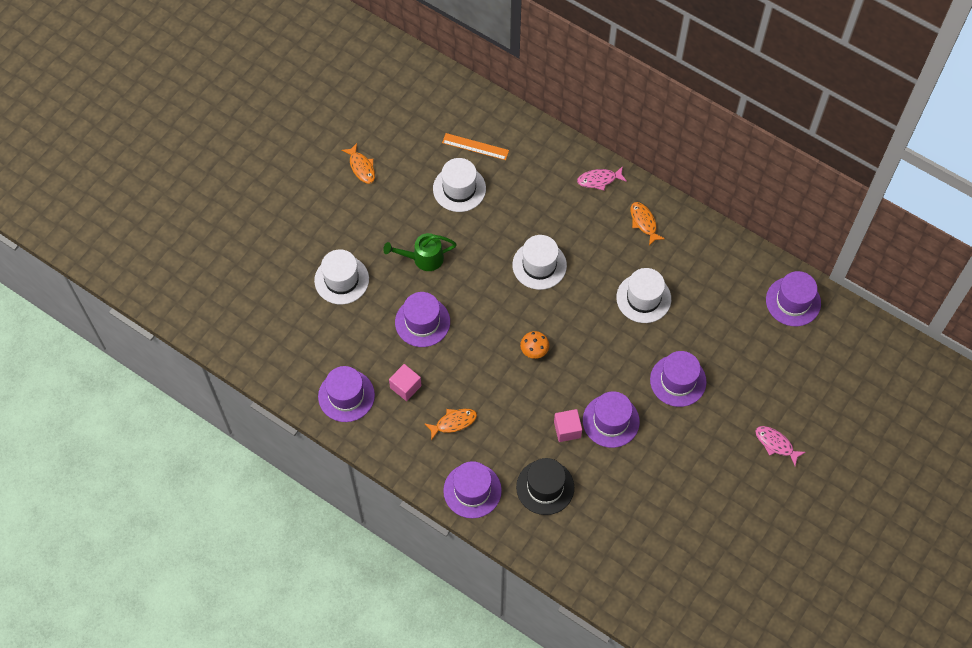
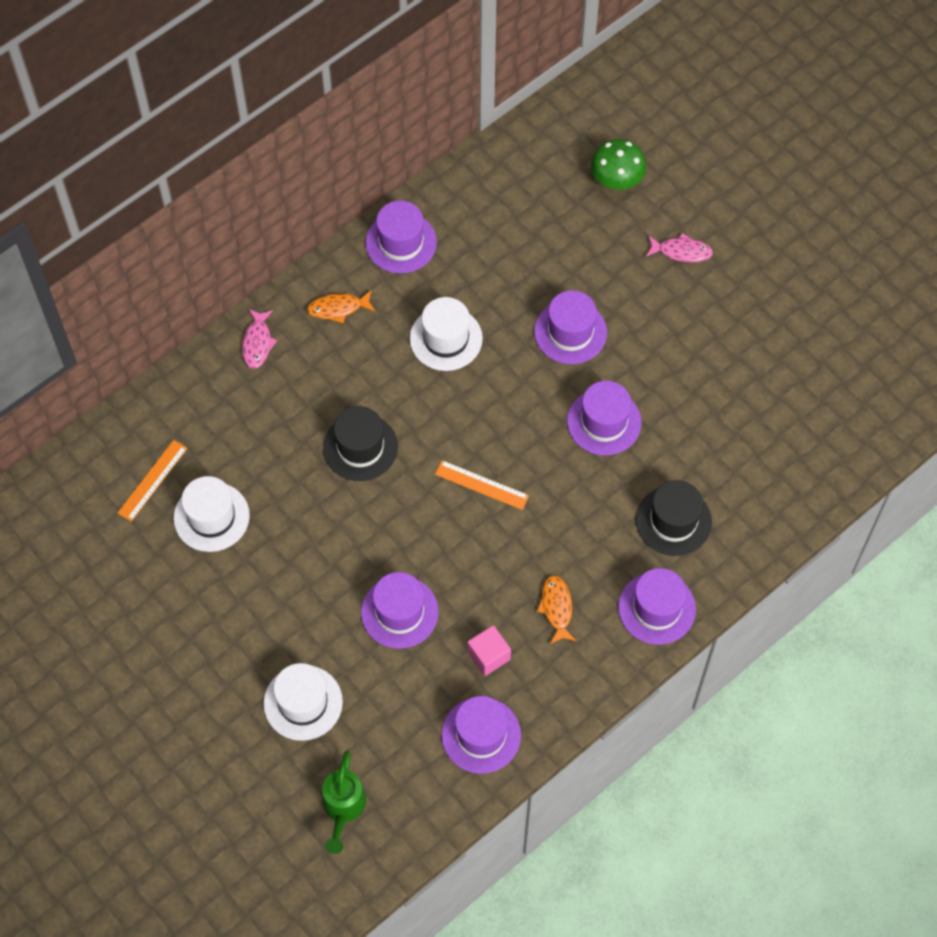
camera: 75 degrees left, 0 degrees up
orange fish [341,143,375,184] -> none
green watering can [383,233,457,271] -> green watering can moved to [322,750,366,854]
white hat [512,235,567,290] -> black hat [323,406,398,481]
orange mushroom [520,331,549,359] -> orange ruler [435,460,529,510]
pink cube [554,409,582,442] -> none
pink fish [755,426,806,466] -> pink fish turned 135 degrees counterclockwise [646,233,713,262]
purple hat [766,271,821,326] -> purple hat moved to [365,200,437,273]
none -> green mushroom [591,139,646,190]

